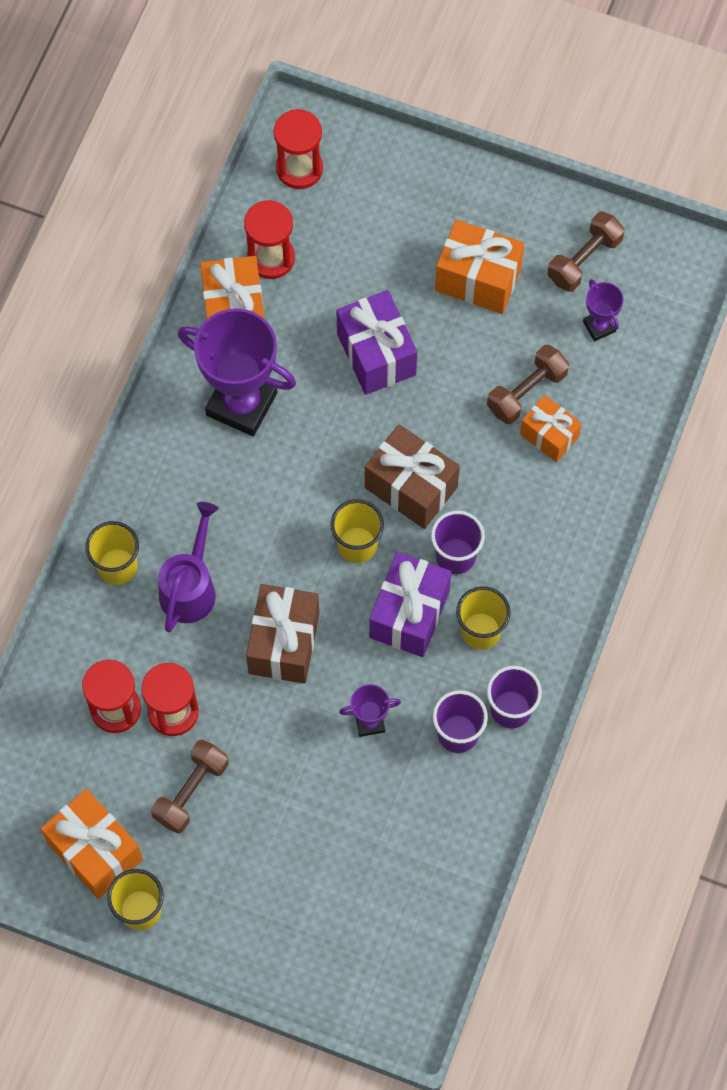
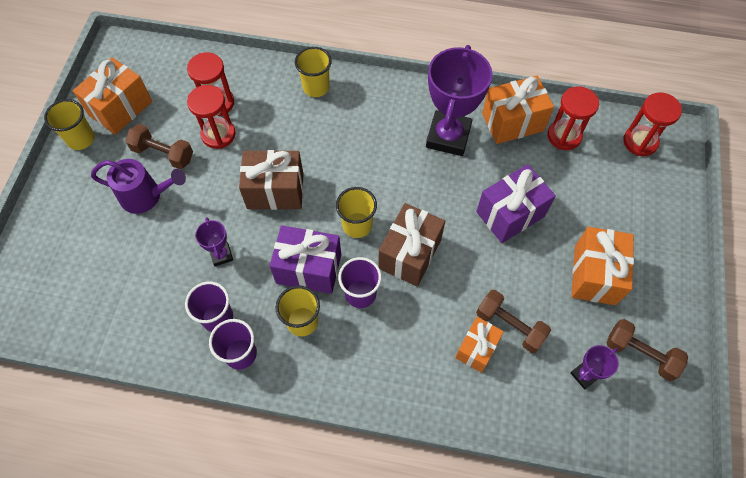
camera: 80 degrees right, 5 degrees down
purple watering can [158,502,219,632] -> purple watering can moved to [91,159,186,214]

